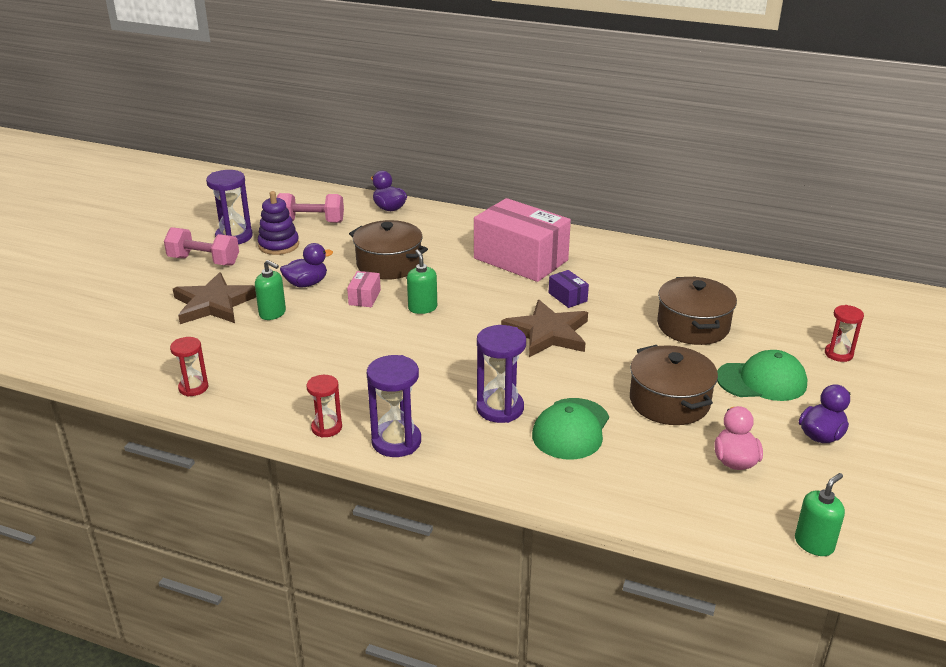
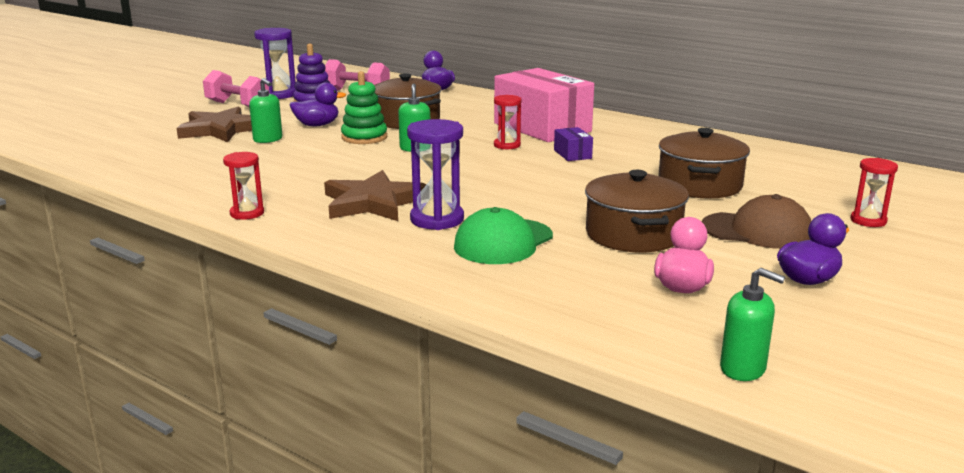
camera: 15 degrees right, 10 degrees down
red hourglass [170,337,208,397] -> red hourglass moved to [494,95,521,149]
pink box [347,271,381,307] -> green stacking toy [341,71,387,144]
purple hourglass [367,355,421,457] -> none
brown star [501,300,588,357] -> brown star moved to [324,170,426,221]
green cap [717,350,807,401] -> brown cap [702,194,811,249]
green soap dispenser [795,473,845,556] -> green soap dispenser turned 60 degrees clockwise [720,268,785,381]

